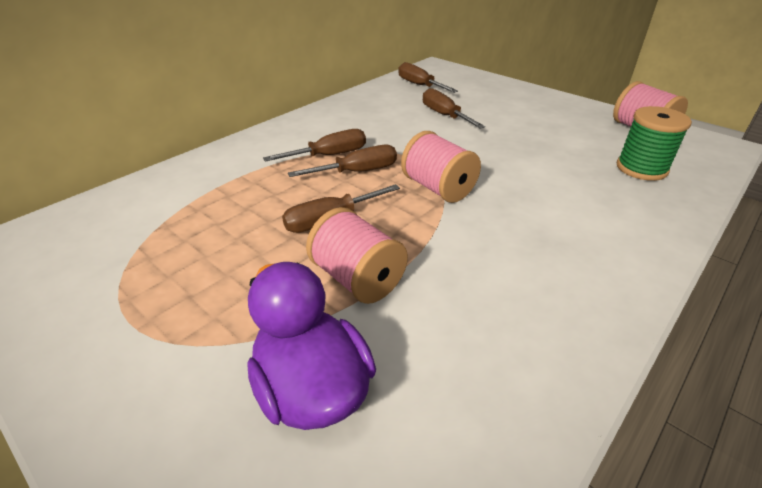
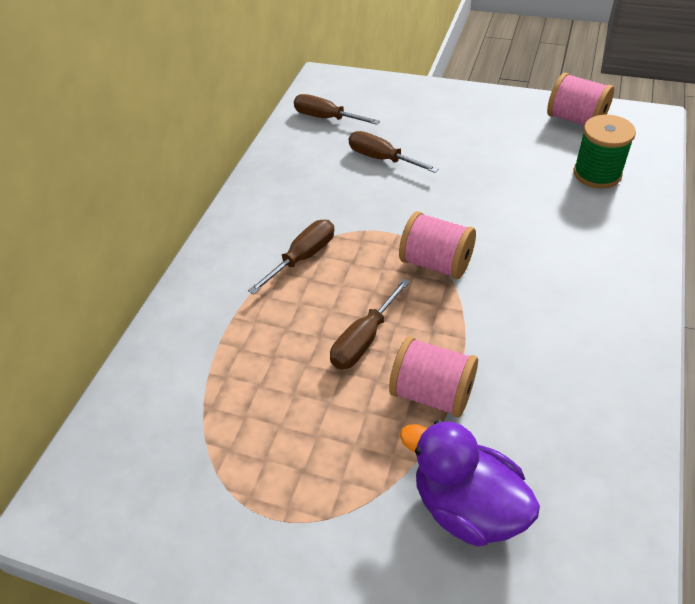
camera: 20 degrees left, 10 degrees up
brown screwdriver [288,145,397,177] -> none

